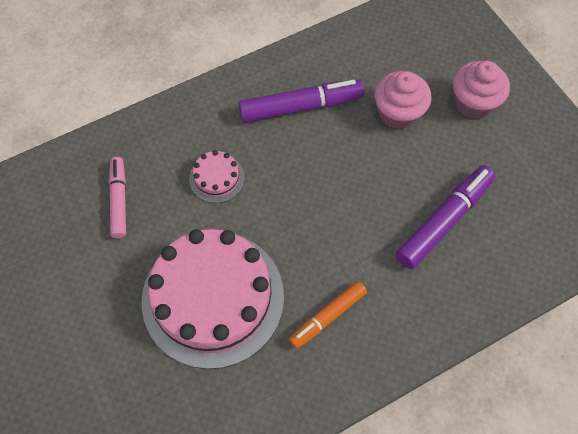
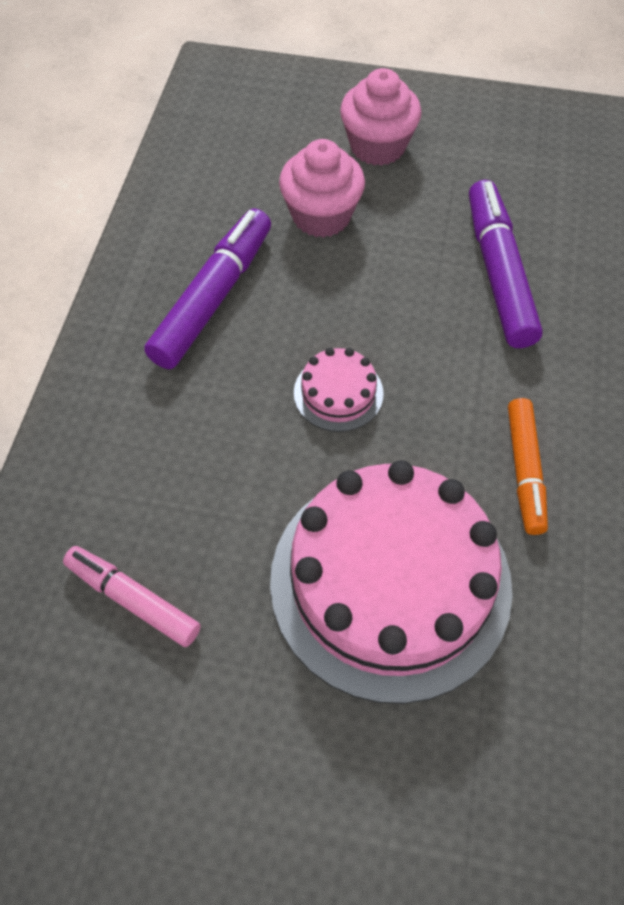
camera: 50 degrees left, 5 degrees down
pink cake [189,150,245,203] -> pink cake moved to [294,347,384,432]

